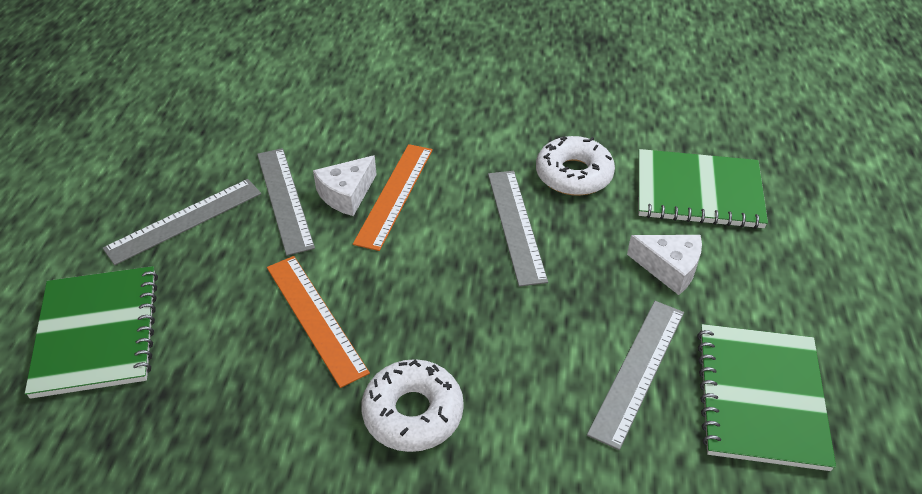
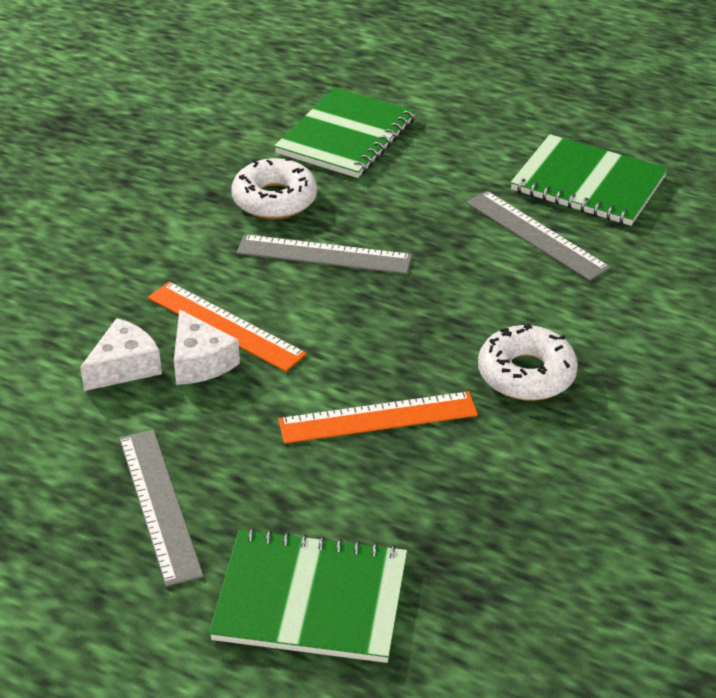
camera: 70 degrees left, 5 degrees down
grey ruler [257,148,315,256] -> none
white cheese [627,235,702,295] -> white cheese moved to [80,318,162,391]

